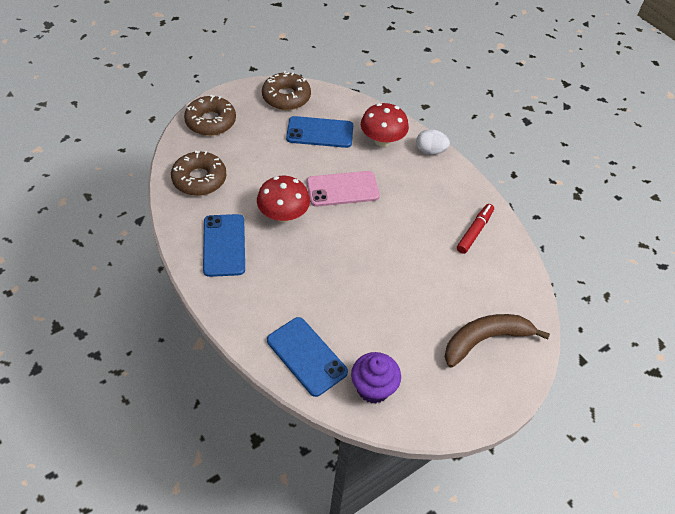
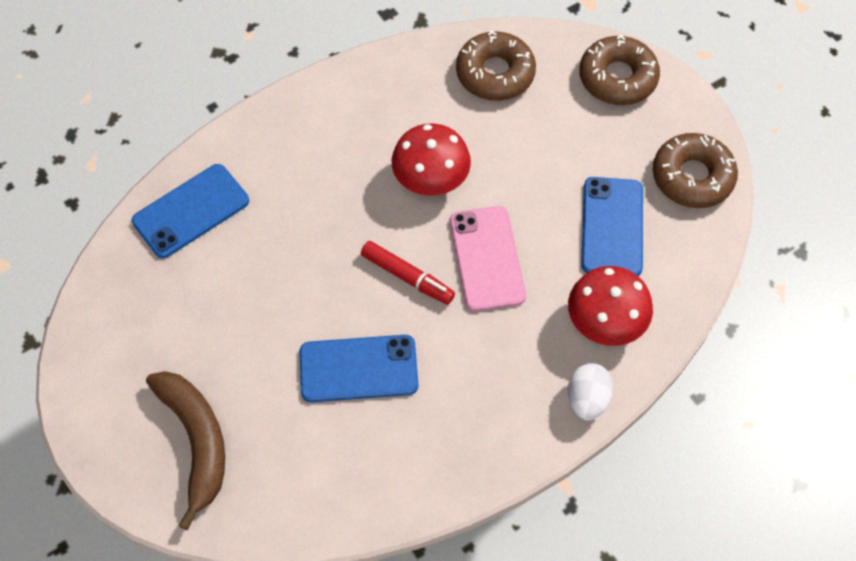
camera: 95 degrees right, 10 degrees up
blue phone [203,214,245,277] -> blue phone moved to [300,335,418,402]
purple cupcake [351,352,401,403] -> none
red marker [457,204,494,254] -> red marker moved to [361,241,455,305]

